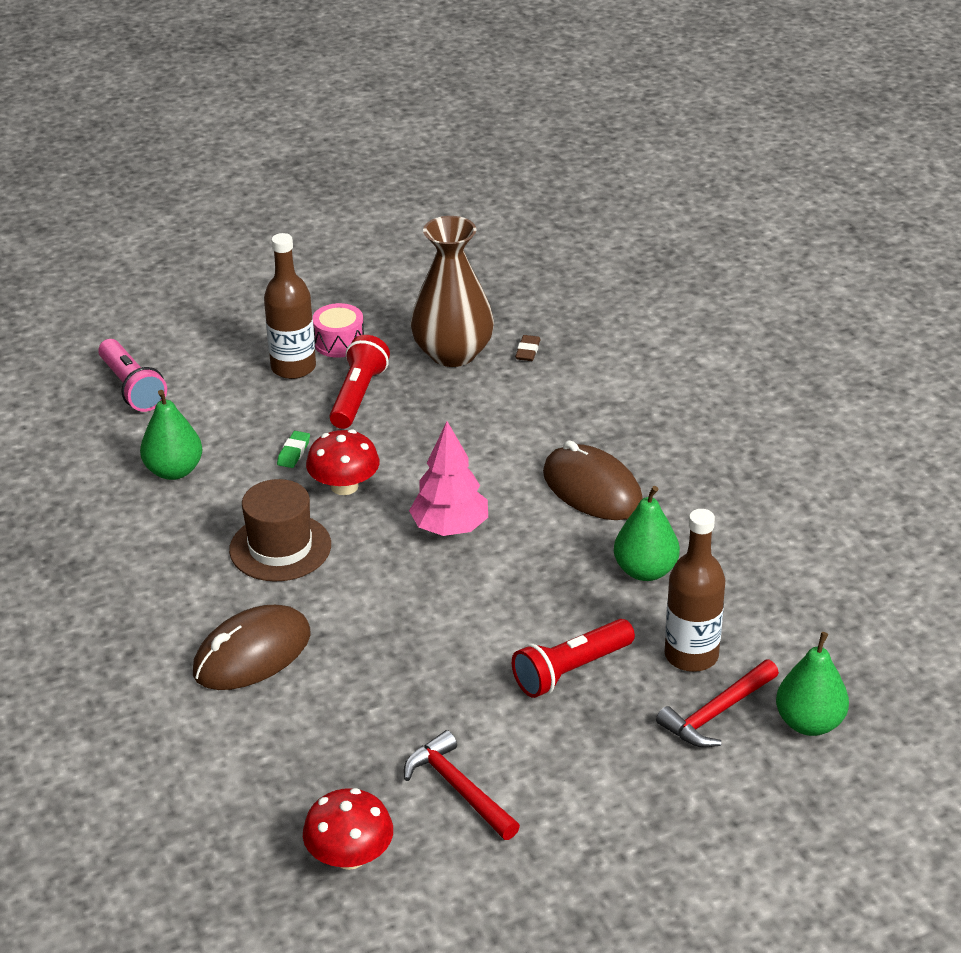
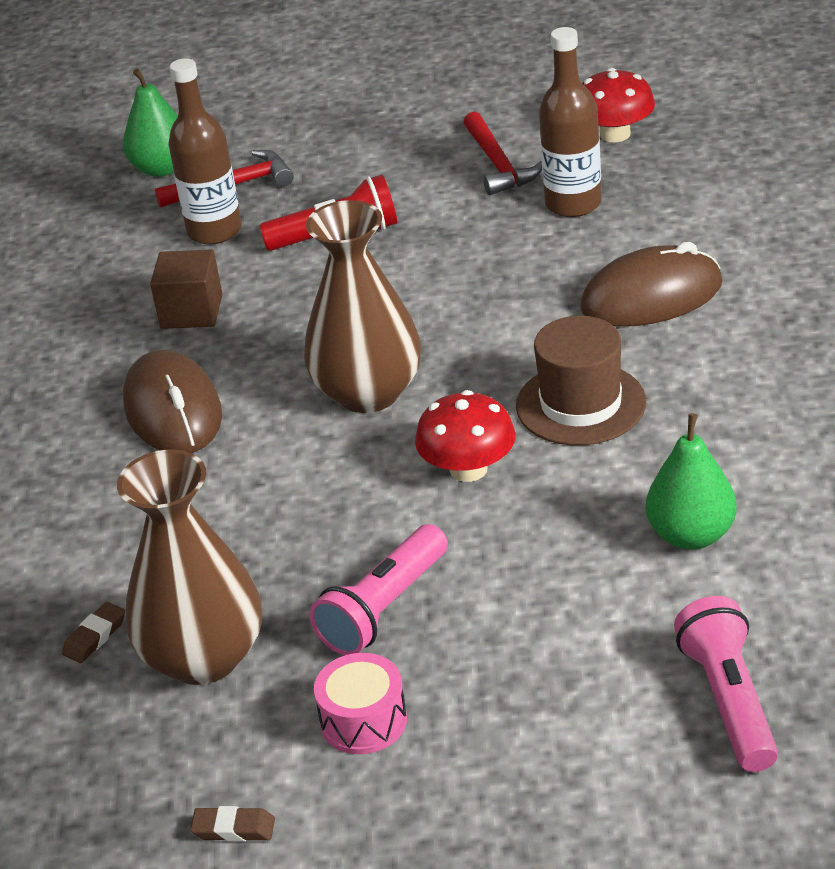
camera: 155 degrees left, 0 degrees up
brown bottle [264,233,316,379] -> brown bottle moved to [539,27,602,217]
green eraser [277,431,310,468] -> none
red flashlight [329,335,390,429] -> pink flashlight [310,524,448,655]
pink tree [409,421,488,536] -> brown vase [304,200,421,413]
green pear [614,486,680,581] -> brown cube [150,249,222,329]
none -> brown eraser [190,806,275,842]

